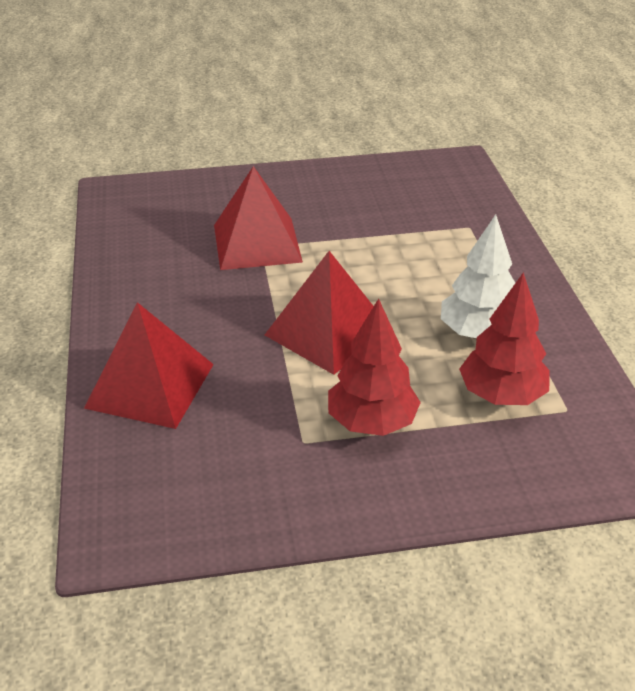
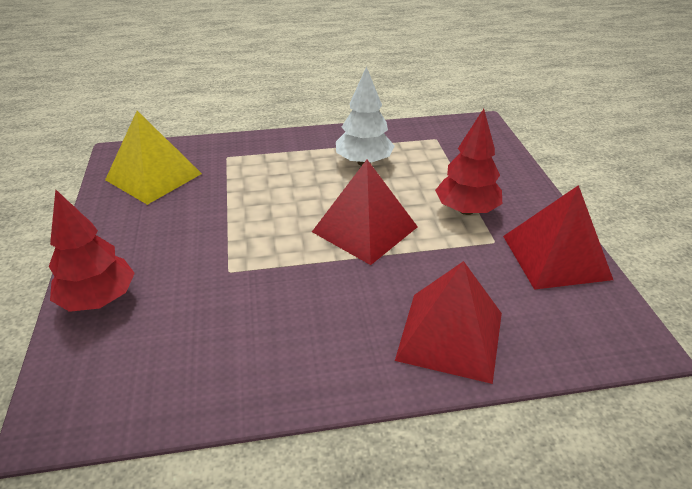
camera: 90 degrees left, 0 degrees up
red pyramid [214,166,303,270] -> red pyramid moved to [503,185,613,290]
red tree [459,272,550,405] -> red tree moved to [49,190,135,312]
none -> yellow pyramid [105,111,202,205]

